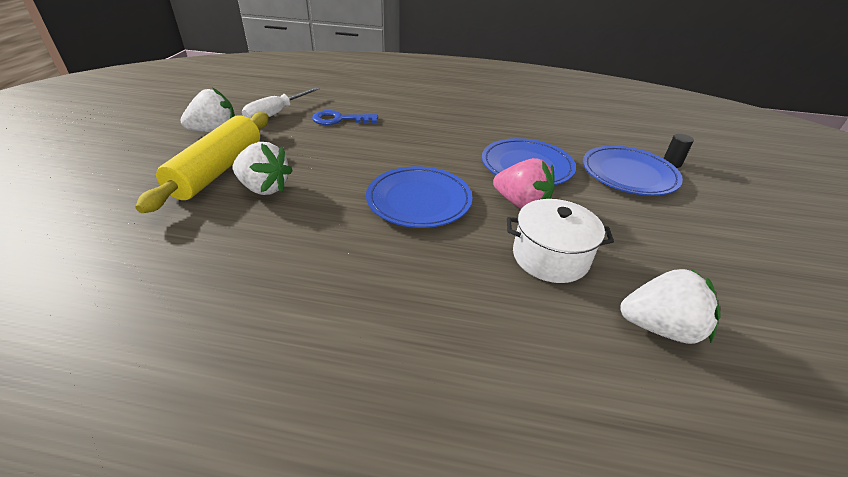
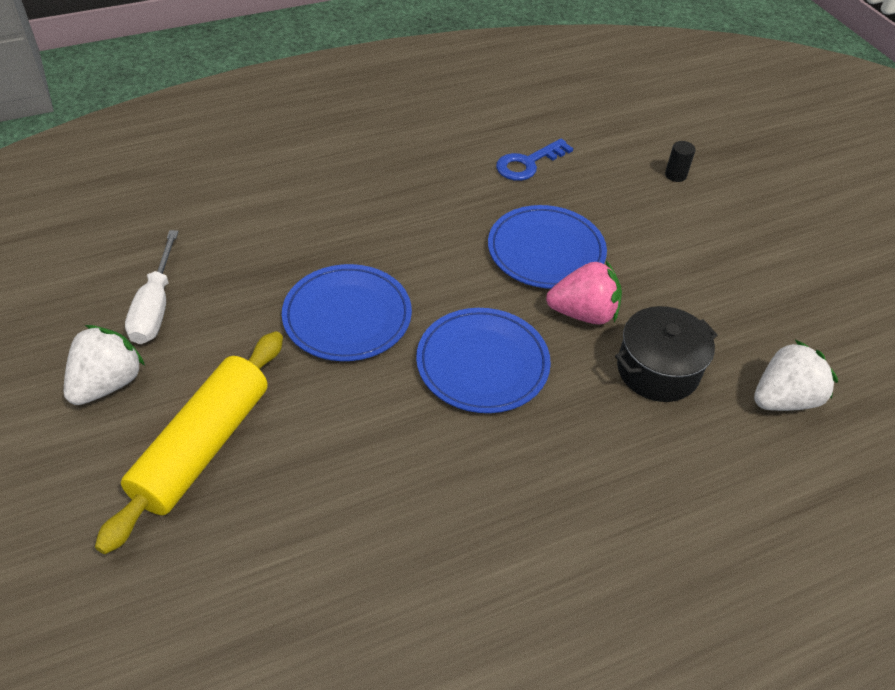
camera: 35 degrees left, 10 degrees up
yellow rolling pin [135,112,269,213] -> yellow rolling pin turned 45 degrees clockwise [95,331,283,554]
white strawberry [232,142,293,195] -> none
blue key [312,110,378,125] -> blue key moved to [496,139,573,181]
white pot [507,199,614,283] -> black pot [615,306,718,402]
blue plate [583,146,683,196] -> blue plate moved to [282,264,412,361]

